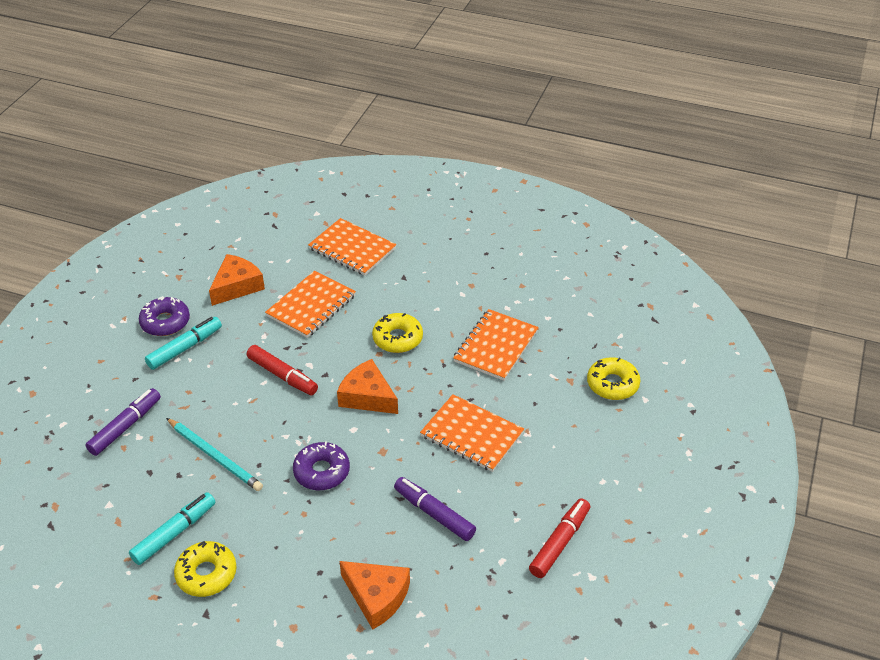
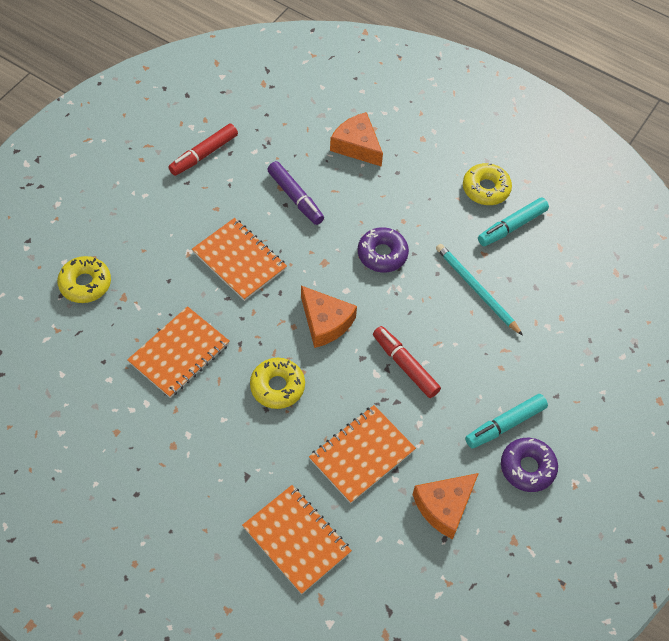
camera: 170 degrees left, 15 degrees up
purple marker [85,388,161,456] -> none

